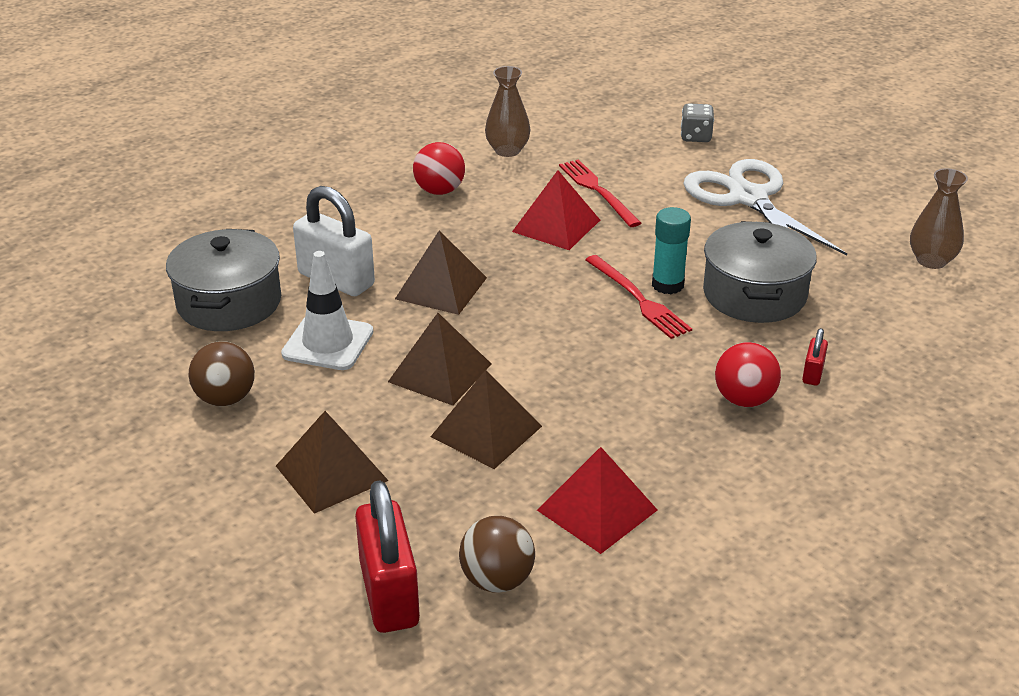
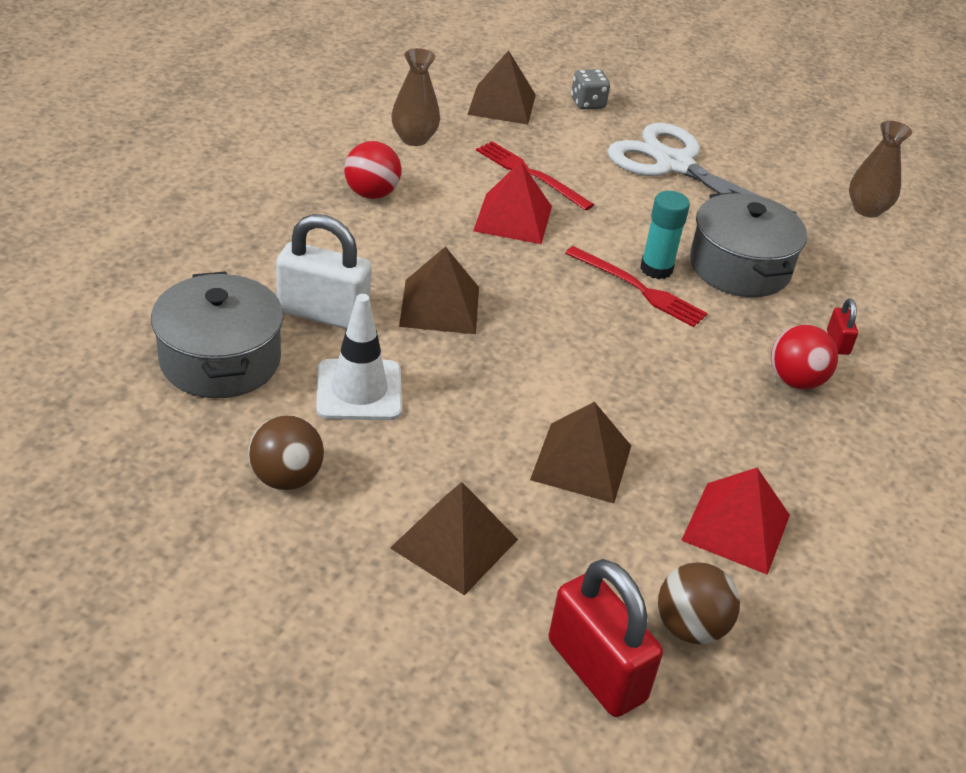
camera: 25 degrees left, 5 degrees up
brown pyramid [388,313,491,406] -> brown pyramid moved to [467,50,536,125]

